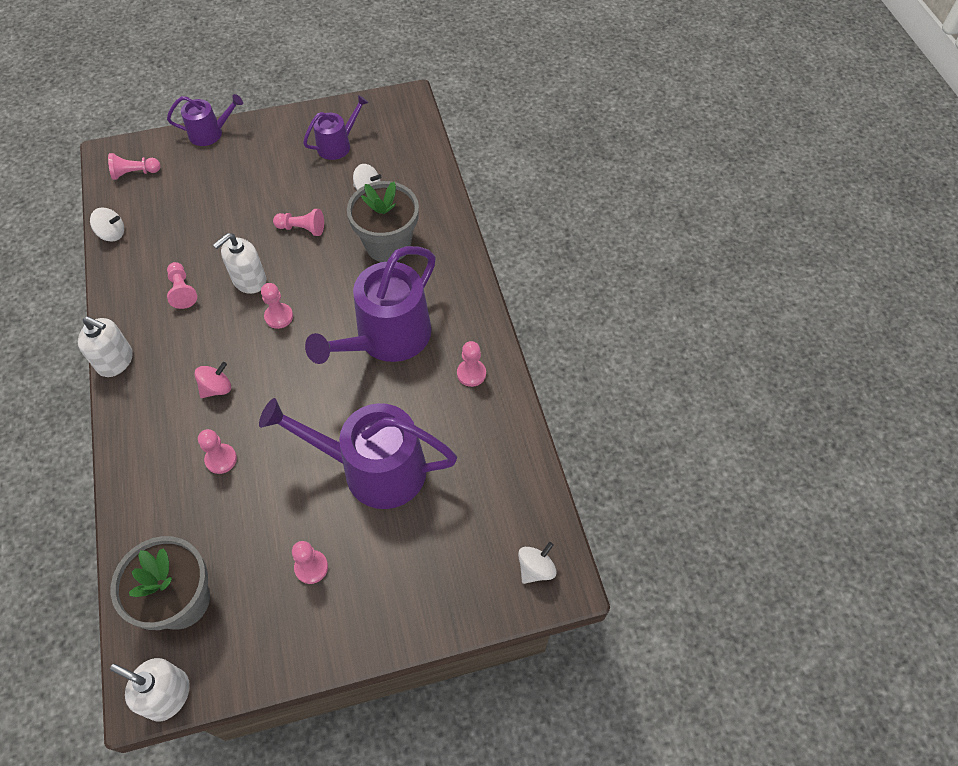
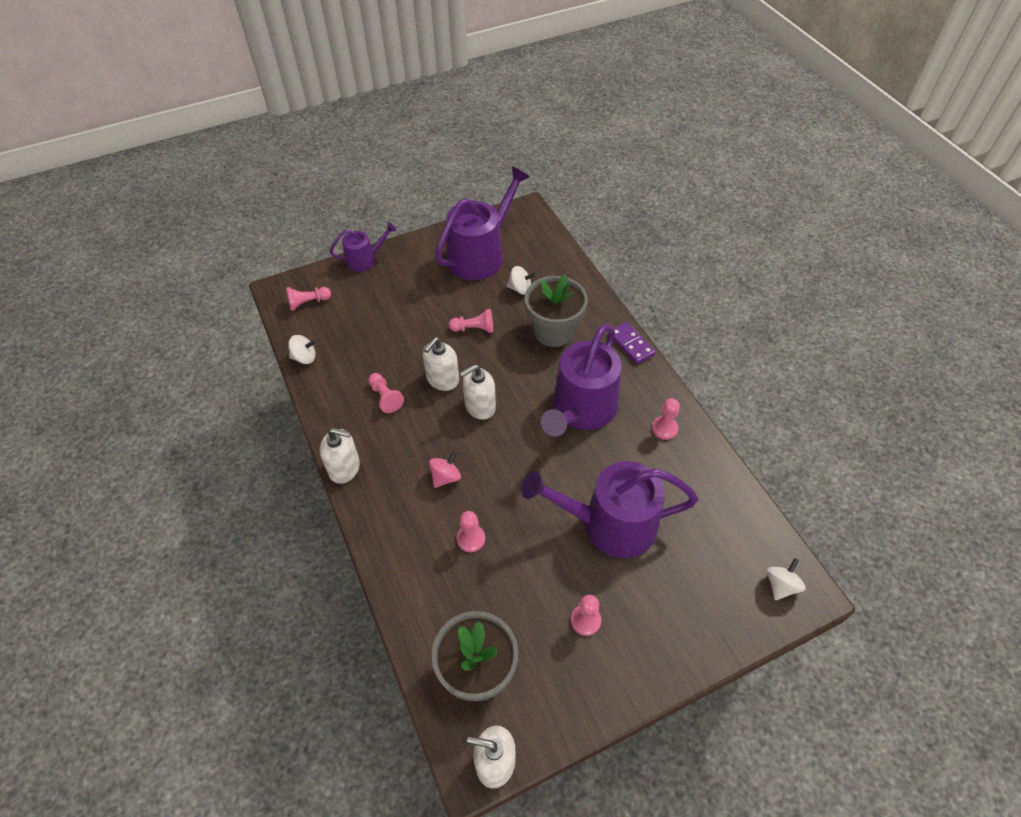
camera: 10 degrees left, 5 degrees down
pink pawn [261,283,293,329] -> white soap dispenser [460,364,496,420]
purple watering can [303,95,369,160] -> purple watering can [435,166,530,280], size x1.91
none -> purple domino [614,322,656,364]

